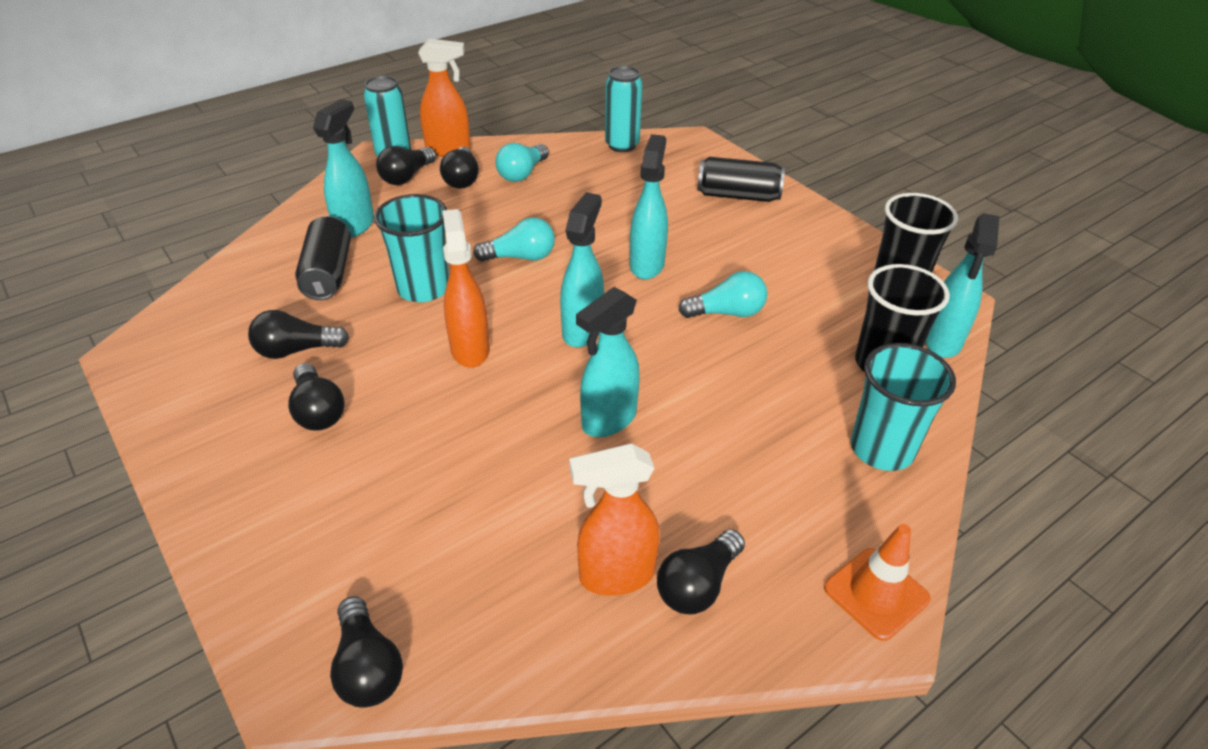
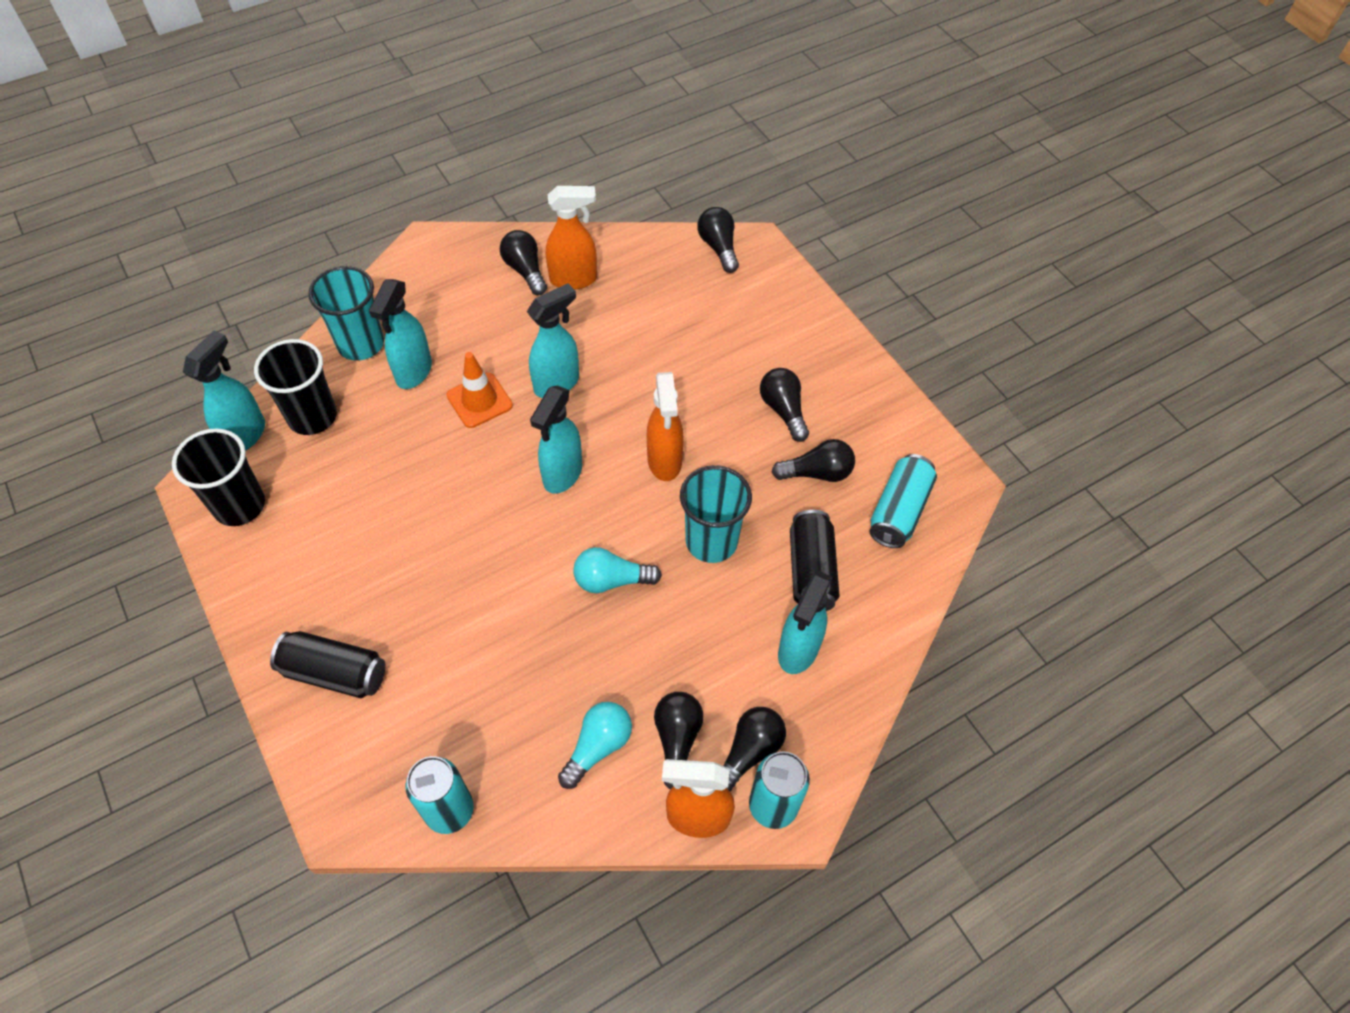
camera: 175 degrees left, 15 degrees up
turquoise spray bottle [630,134,668,280] -> turquoise spray bottle moved to [369,279,432,389]
black light bulb [657,529,745,614] -> black light bulb turned 75 degrees counterclockwise [500,230,547,295]
turquoise light bulb [679,271,767,318] -> none
orange traffic cone [824,524,931,641] -> orange traffic cone moved to [447,352,513,428]
none -> turquoise can [870,454,937,548]

